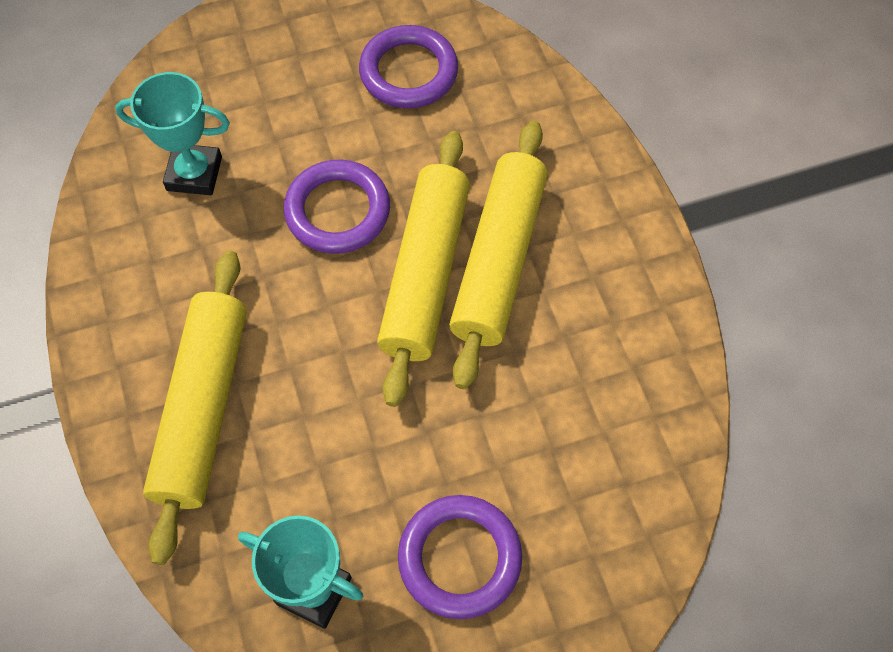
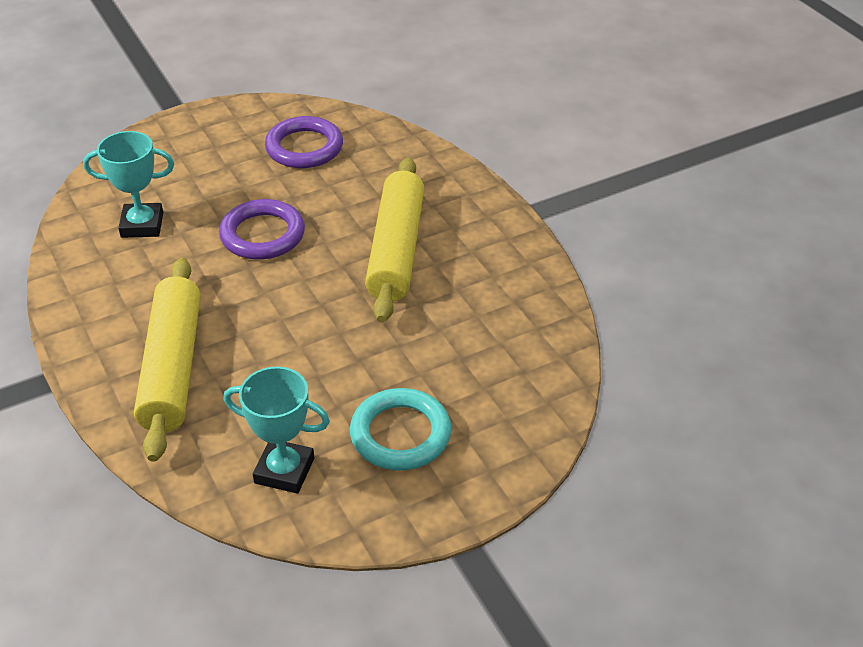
camera: 10 degrees left, 20 degrees down
yellow rolling pin [377,131,470,407] -> none
purple ring [398,495,522,619] -> turquoise ring [350,388,451,470]

